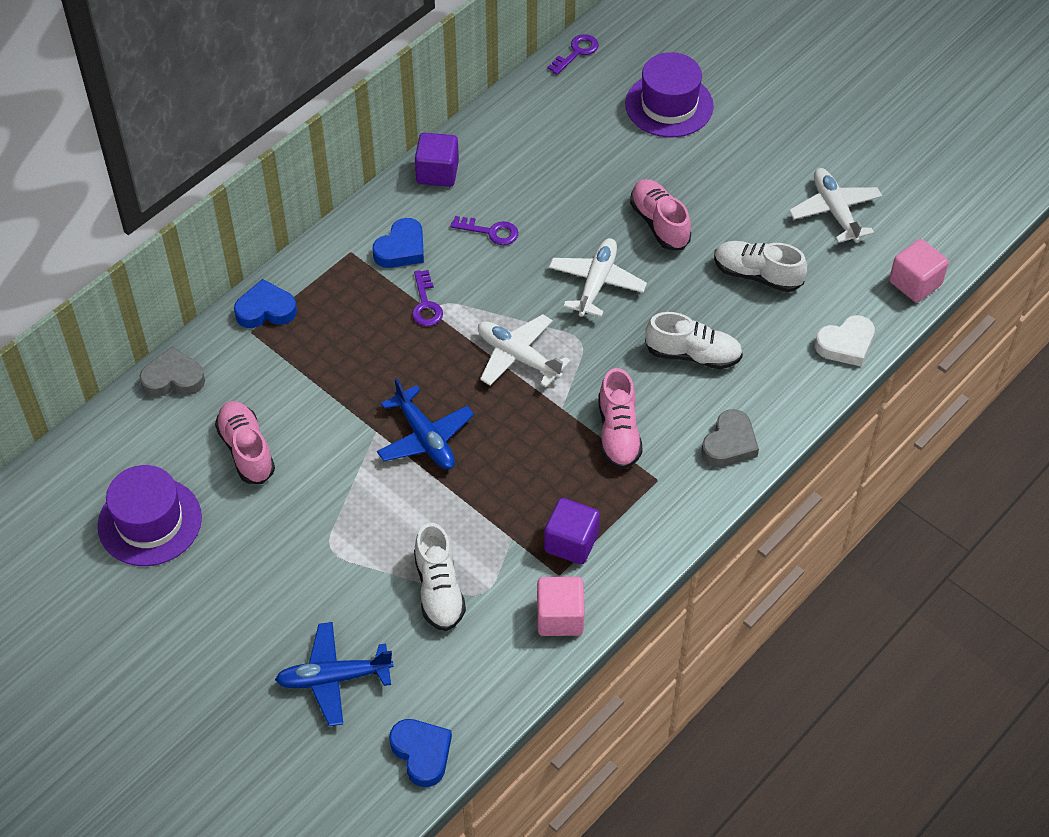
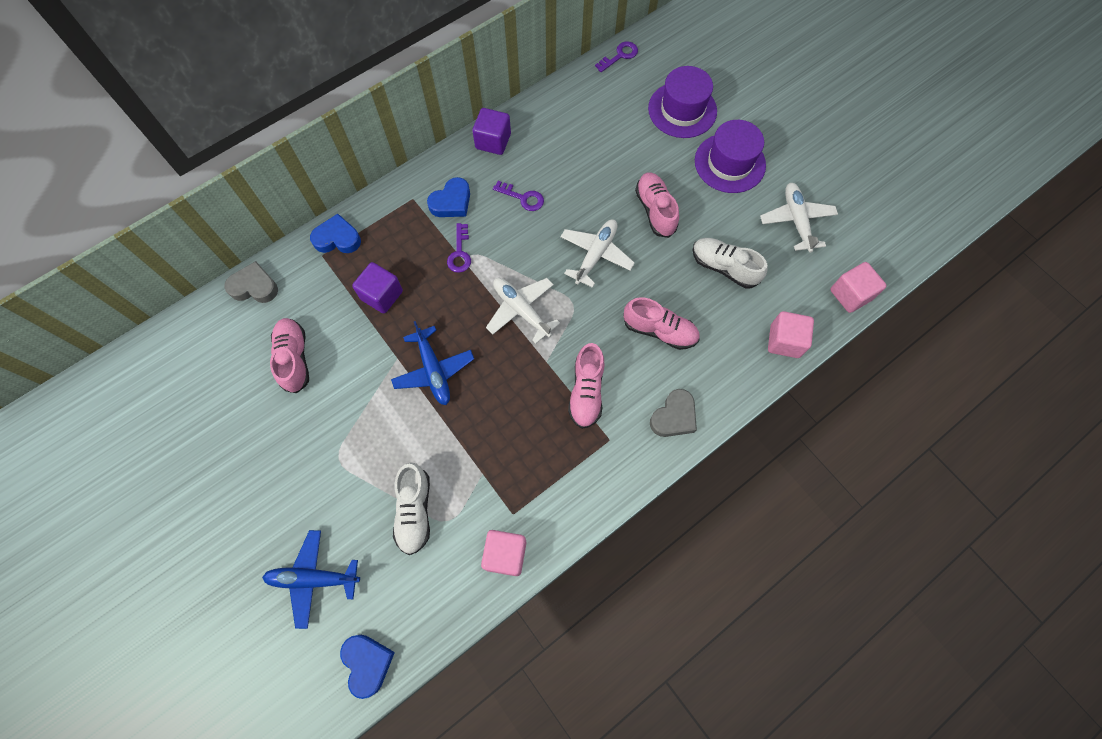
camera: 10 degrees right, 15 degrees up
purple hat [98,465,202,566] -> purple hat moved to [695,120,766,193]
purple cube [544,498,600,565] -> purple cube moved to [352,262,403,314]
white shoe [645,312,743,369] -> pink shoe [623,297,700,350]
white heart [815,315,875,366] -> pink cube [768,311,814,358]

